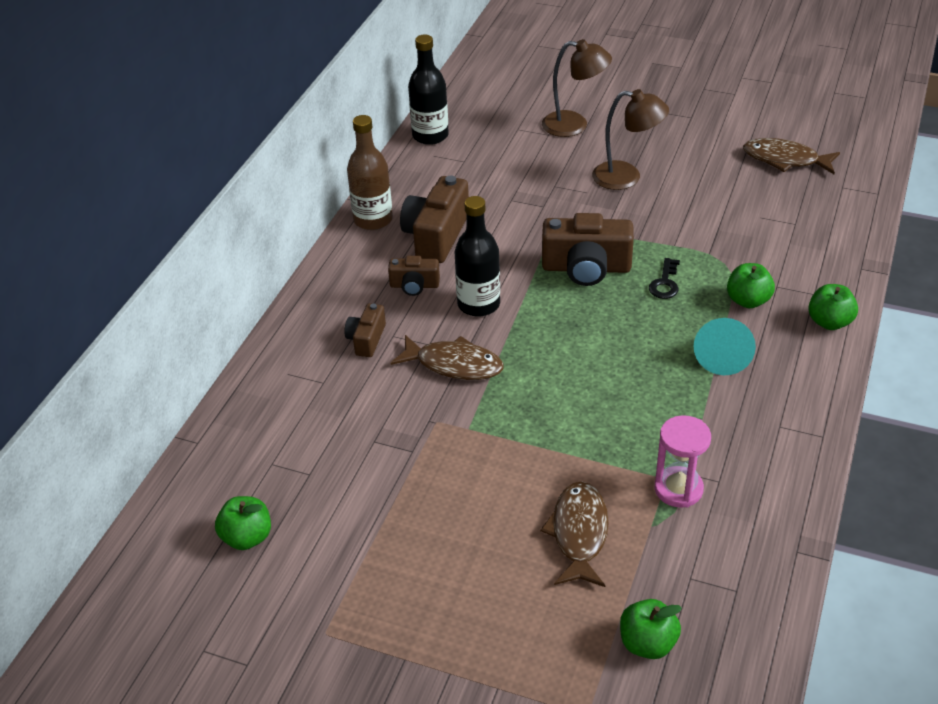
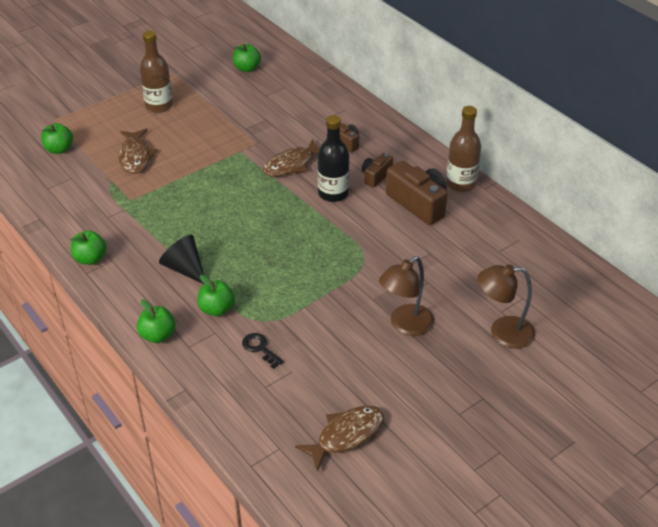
camera: 120 degrees right, 0 degrees up
black bottle [408,35,449,145] -> none
brown fish [540,481,609,587] -> brown fish turned 45 degrees clockwise [118,128,157,174]
brown lamp [542,39,612,137] -> brown lamp turned 45 degrees clockwise [477,264,535,349]
brown camera [542,213,634,286] -> none
black key [649,258,680,299] -> black key moved to [242,333,284,369]
pink hourglass [655,415,711,508] -> none
turquoise cone [694,318,756,375] -> black cone [159,235,204,284]
none -> green apple [70,231,107,265]
none -> brown bottle [140,31,173,113]

